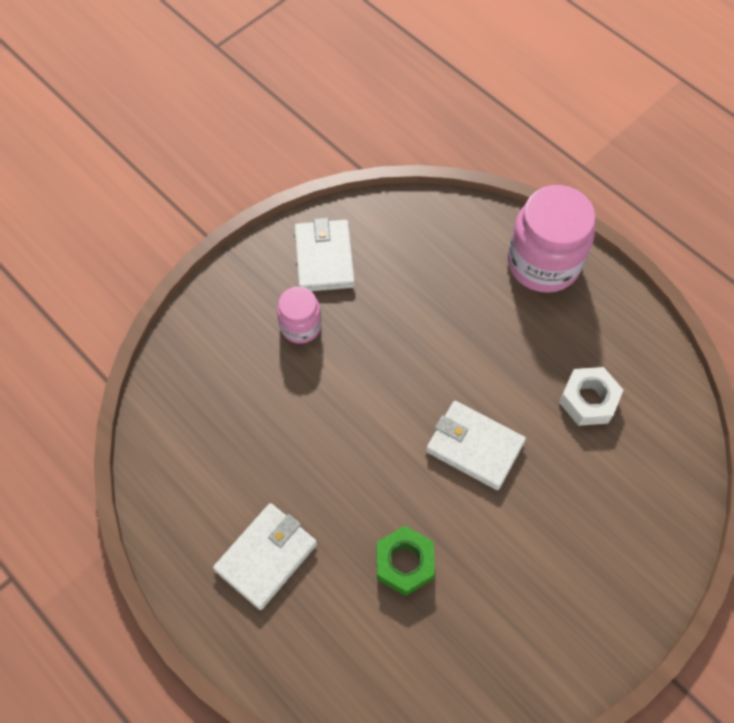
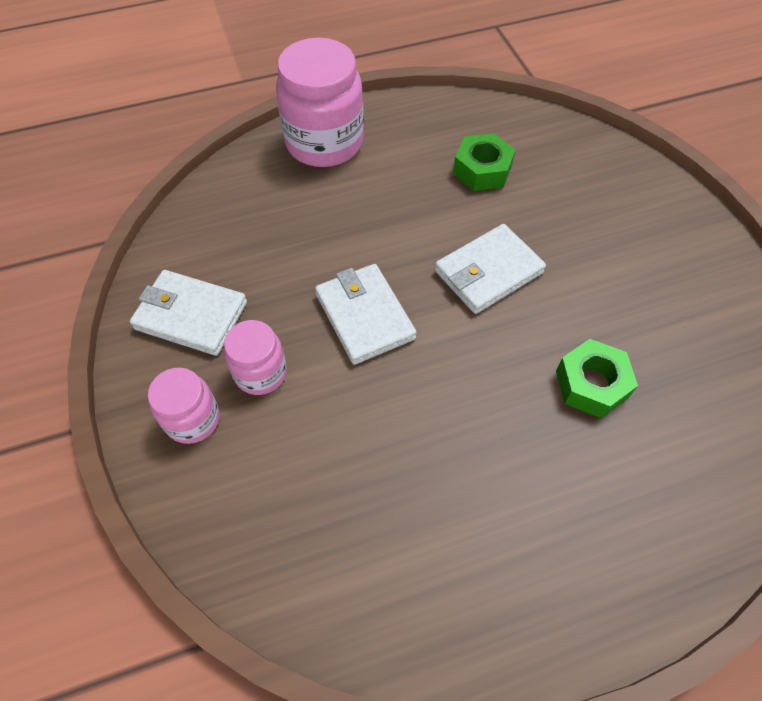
camera: 65 degrees left, 5 degrees down
white wallet [213,503,317,610] -> white wallet moved to [315,264,417,365]
white nut [559,367,623,426] -> green nut [453,133,515,191]
none -> pink jar [148,368,219,444]

